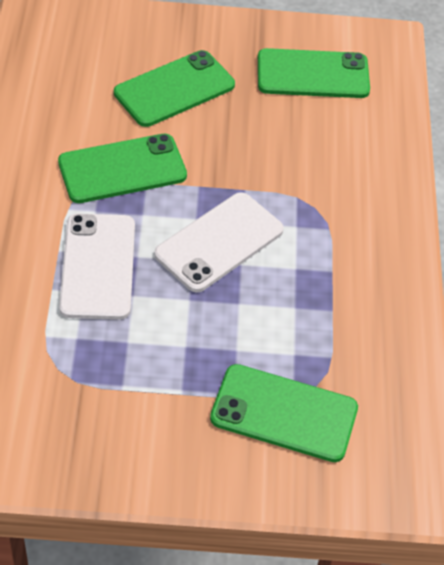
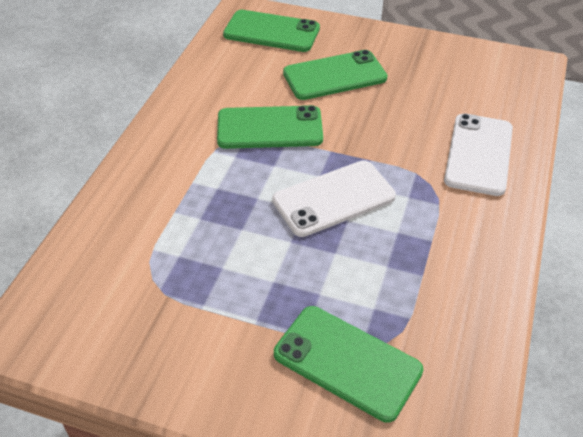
camera: 20 degrees right, 5 degrees down
white phone [59,213,135,320] -> white phone moved to [444,113,513,196]
green phone [258,48,370,98] -> green phone moved to [223,10,320,52]

